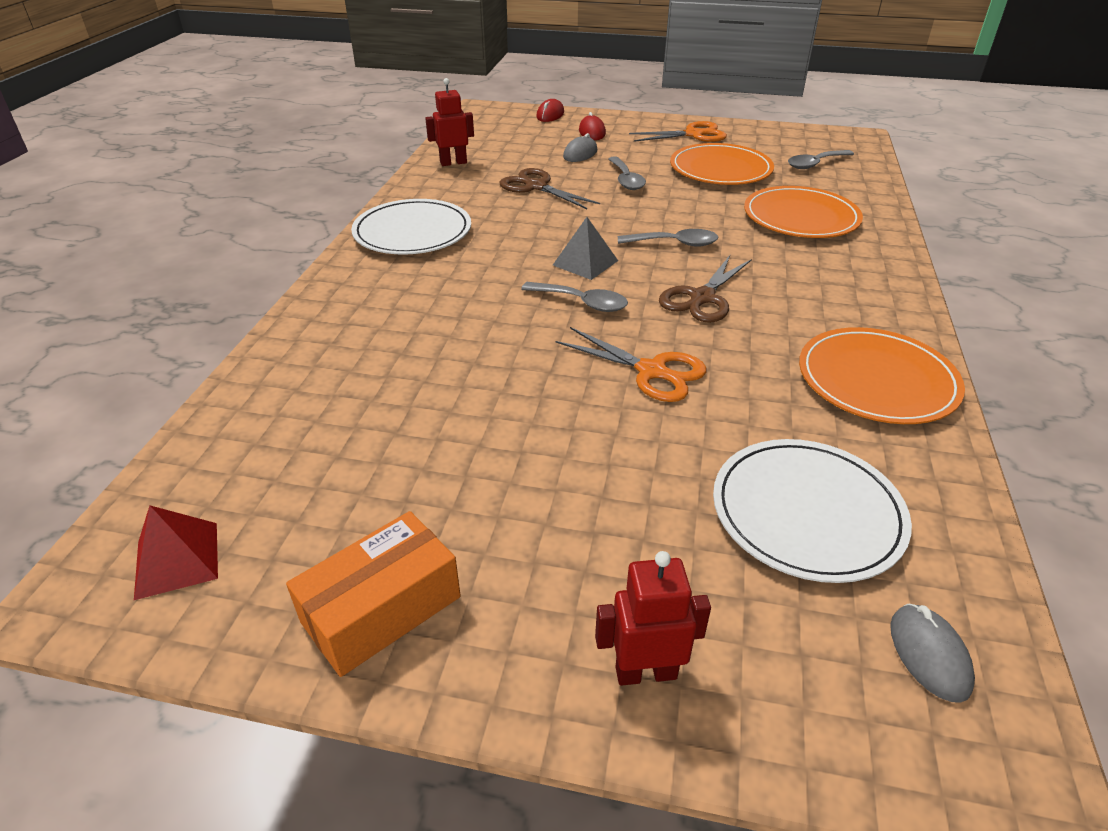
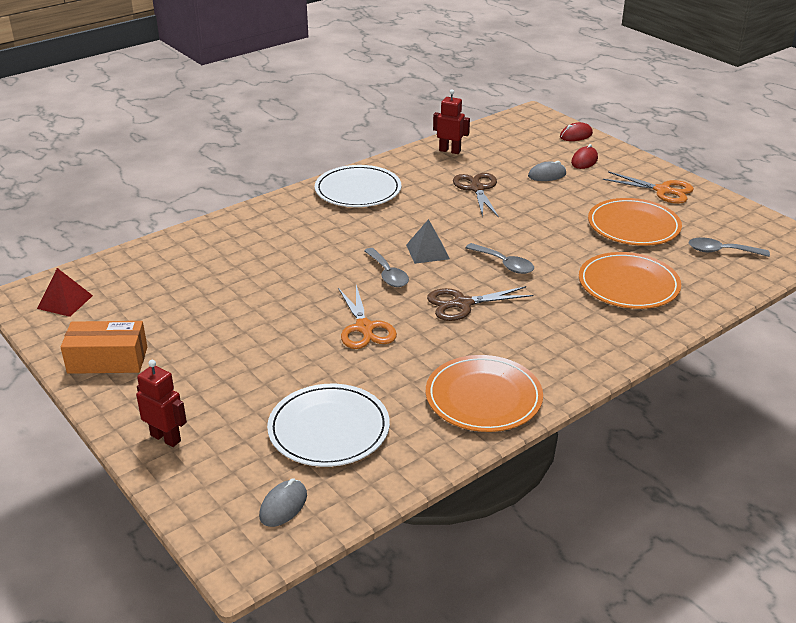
camera: 40 degrees right, 5 degrees down
grey spoon [608,156,646,190] -> none

